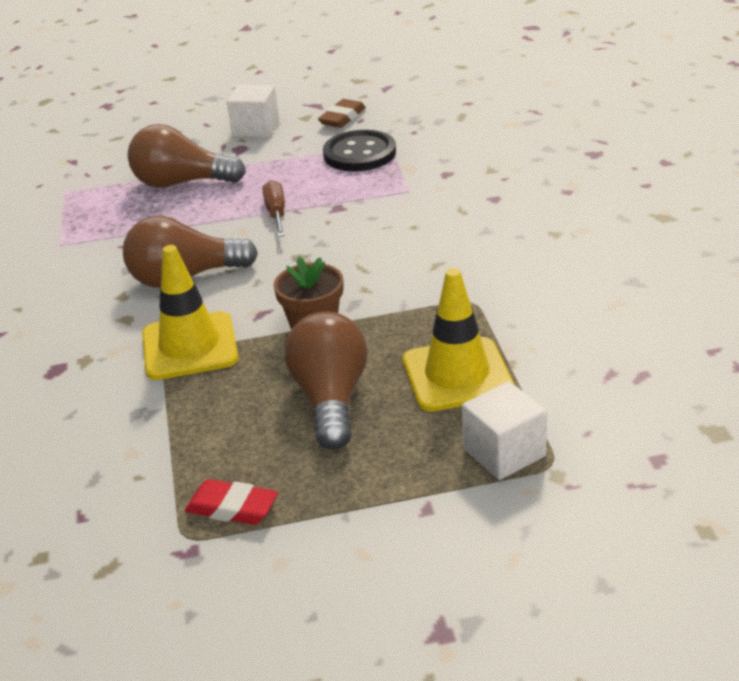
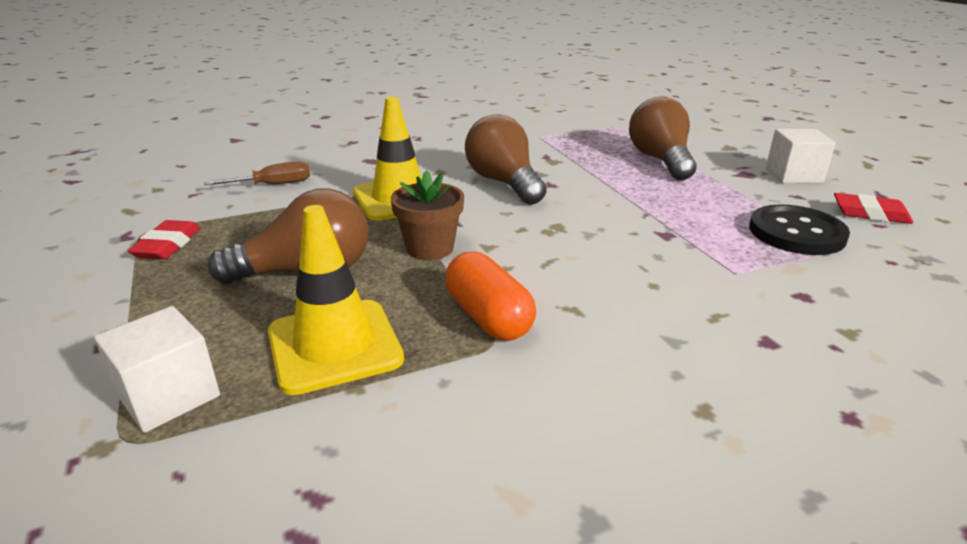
camera: 75 degrees right, 5 degrees down
brown screwdriver [263,180,285,237] -> brown screwdriver moved to [204,161,310,185]
brown eraser [318,99,366,128] -> red eraser [834,193,913,224]
none -> orange capsule [445,251,536,341]

